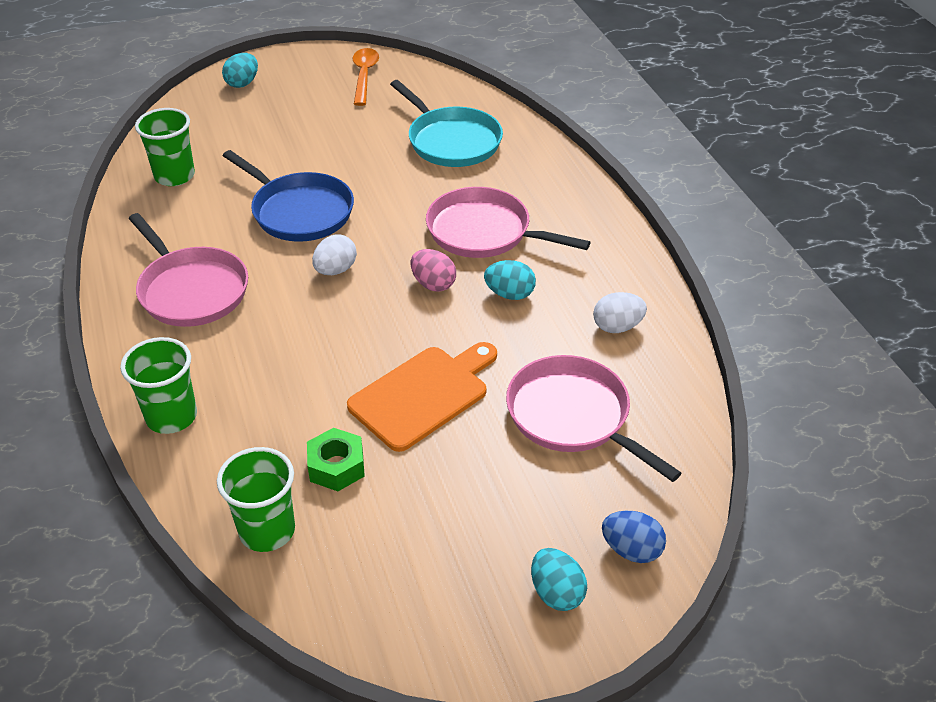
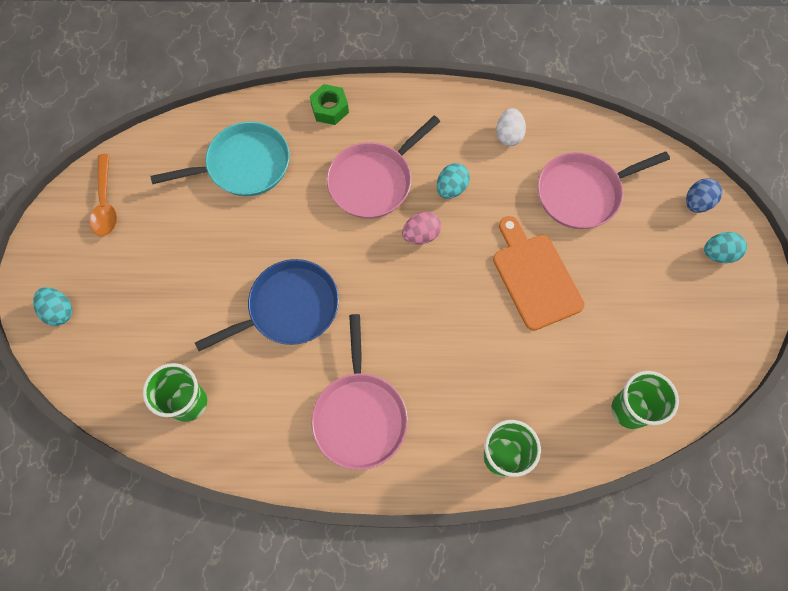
camera: 70 degrees left, 25 degrees up
pink pan [129,213,248,327] -> pink pan turned 105 degrees clockwise [311,314,408,470]
green nut [307,428,365,491] -> green nut moved to [310,84,349,125]
white egg [312,234,357,275] -> none
orange spoon [353,48,379,106] -> orange spoon turned 120 degrees counterclockwise [90,154,117,236]

